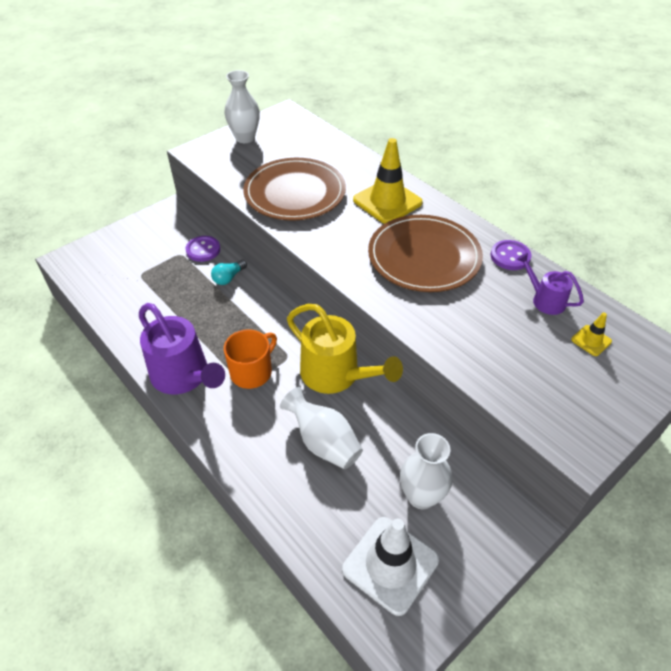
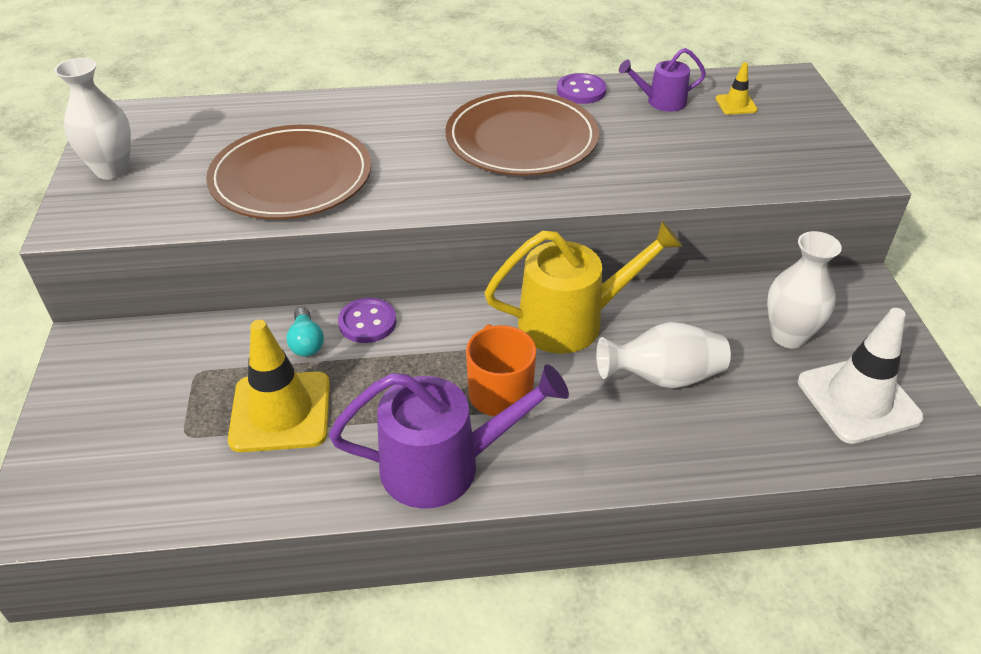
camera: 55 degrees left, 5 degrees down
purple button [186,236,220,262] -> purple button moved to [338,298,396,343]
yellow traffic cone [353,138,423,224] -> yellow traffic cone moved to [228,320,330,452]

